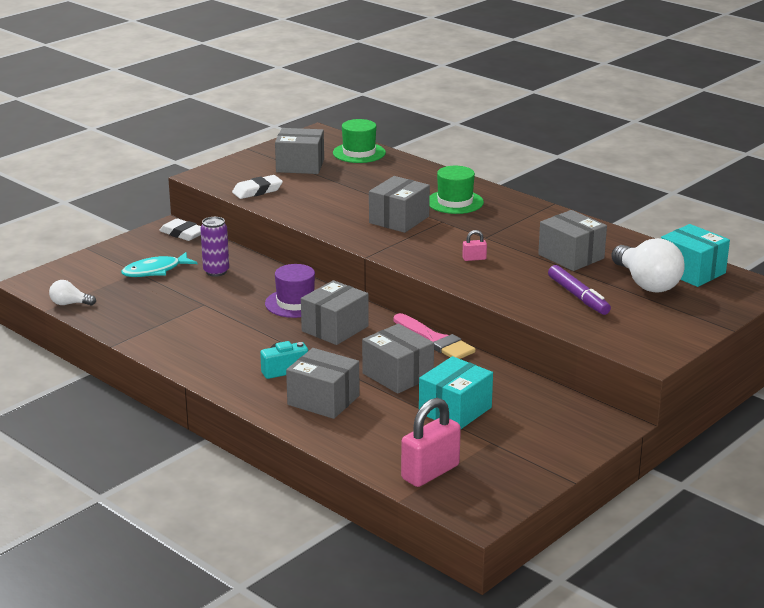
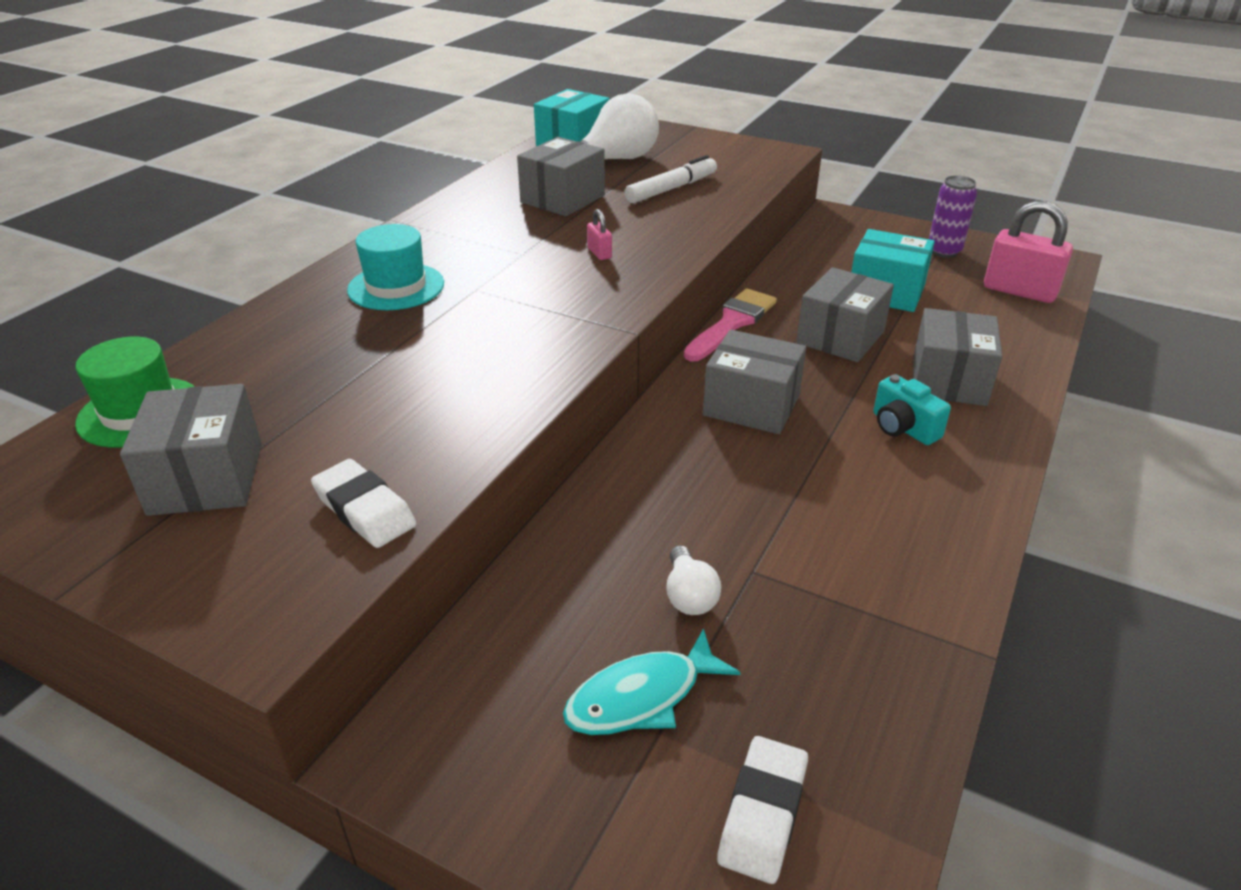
camera: 105 degrees left, 10 degrees up
white light bulb [49,280,96,305] -> white light bulb moved to [666,545,721,615]
turquoise fish [121,252,197,277] -> turquoise fish turned 105 degrees clockwise [563,628,741,735]
white eraser [159,218,201,241] -> white eraser moved to [717,736,808,884]
purple can [200,217,229,277] -> purple can moved to [929,175,977,258]
purple hat [265,264,315,318] -> none
grey box [369,176,430,233] -> none
green hat [429,166,484,214] -> turquoise hat [347,224,444,310]
purple marker [548,265,611,315] -> white marker [624,155,717,203]

